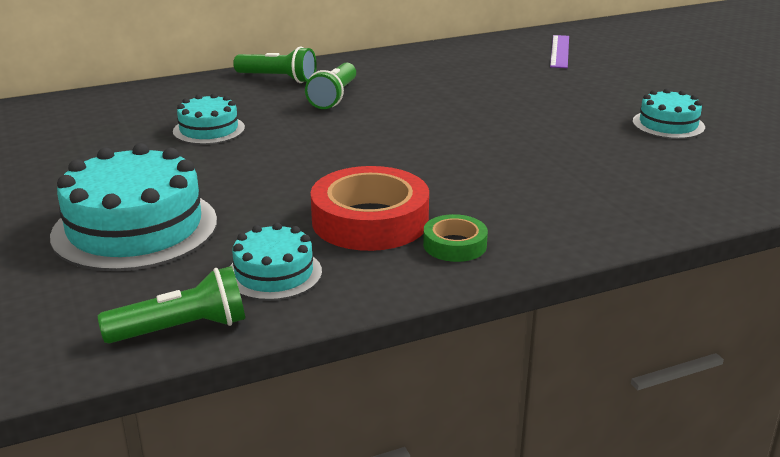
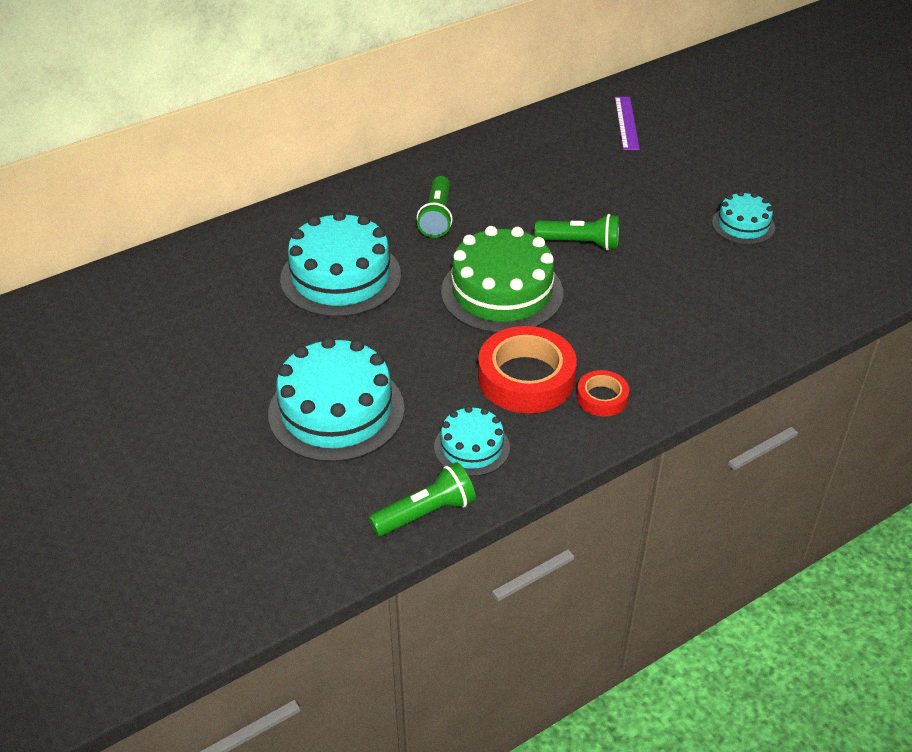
camera: 10 degrees left, 15 degrees up
turquoise cake [173,93,245,145] -> turquoise cake [280,211,401,317], size x1.84
green flashlight [233,47,317,83] -> green flashlight moved to [535,214,619,251]
green tape [423,214,488,262] -> red tape [577,370,629,417]
none -> green cake [441,226,563,333]

